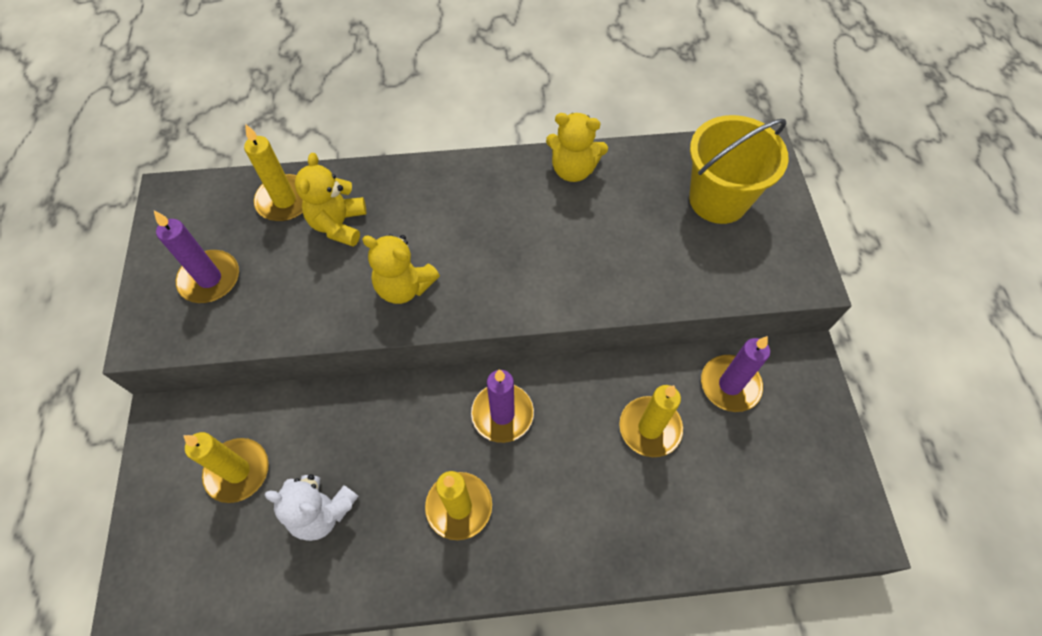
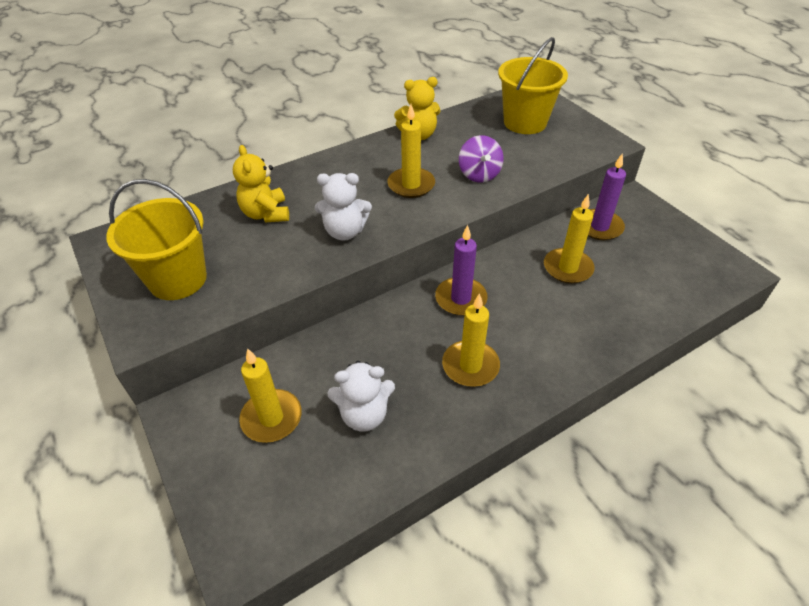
camera: 25 degrees left, 15 degrees down
purple candle [154,211,239,303] -> yellow bucket [106,179,207,300]
yellow candle [244,125,303,221] -> yellow candle moved to [387,104,435,198]
yellow teddy bear [362,234,440,304] -> white teddy bear [315,173,372,241]
none -> purple spinning top [459,135,504,183]

